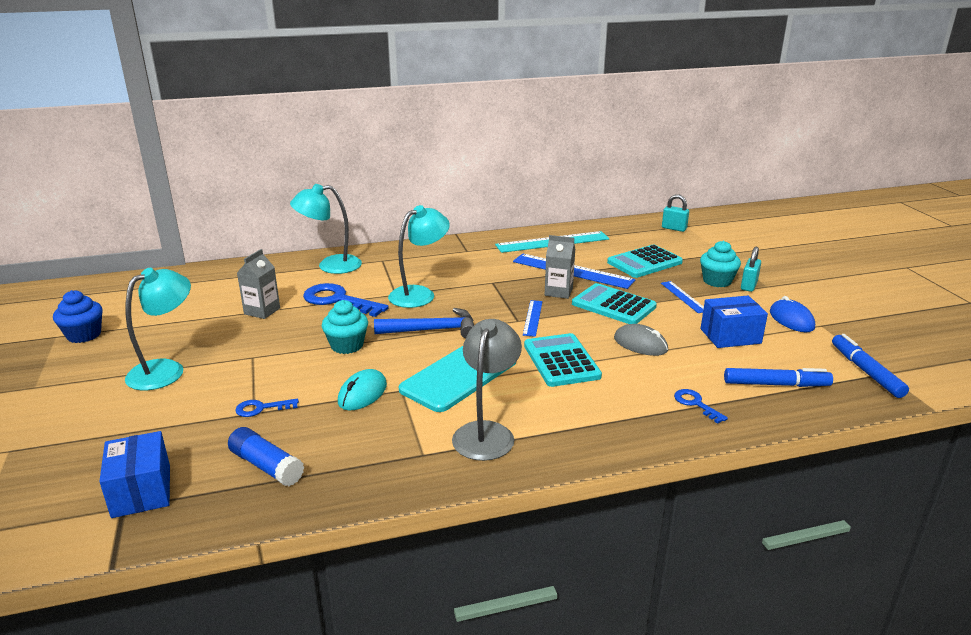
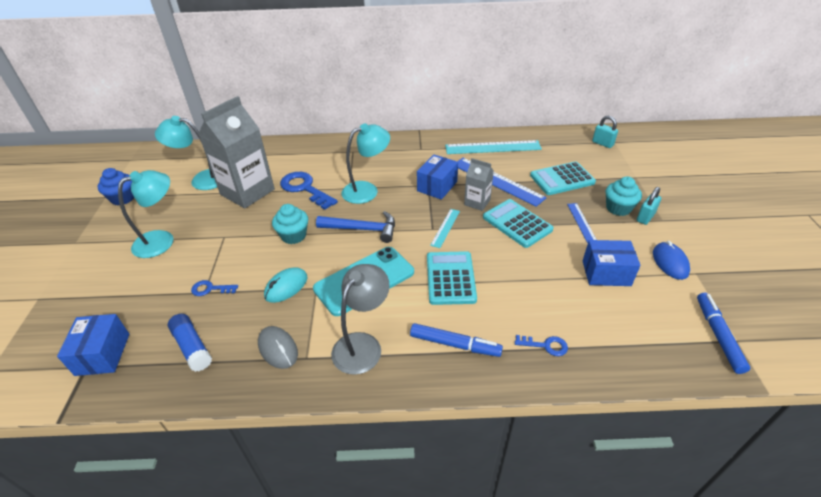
camera: 15 degrees right, 15 degrees up
grey carton [237,249,280,319] -> grey carton [198,96,275,208], size x2.01
turquoise lamp [290,184,362,274] -> turquoise lamp moved to [155,116,217,190]
blue ruler [523,300,543,337] -> turquoise ruler [430,209,460,248]
grey mouse [614,324,668,356] -> grey mouse moved to [258,326,298,369]
blue key [674,389,728,424] -> blue key turned 120 degrees clockwise [515,335,568,356]
blue marker [724,368,833,387] -> blue marker moved to [410,323,503,357]
none -> blue box [417,154,458,200]

